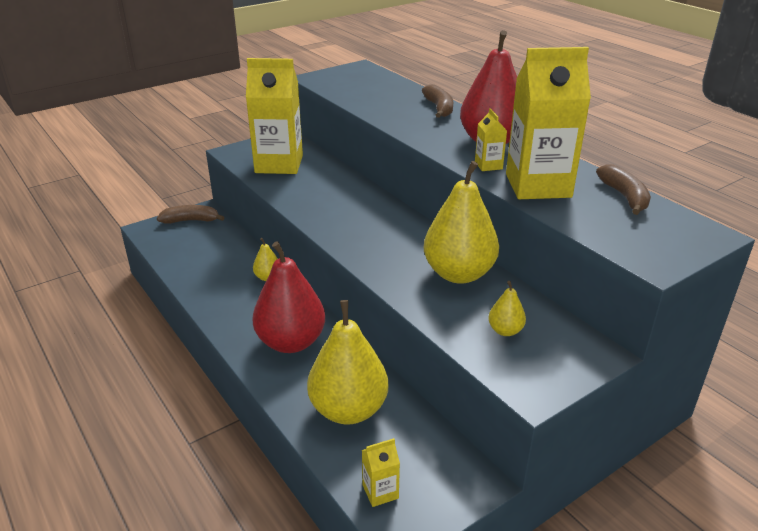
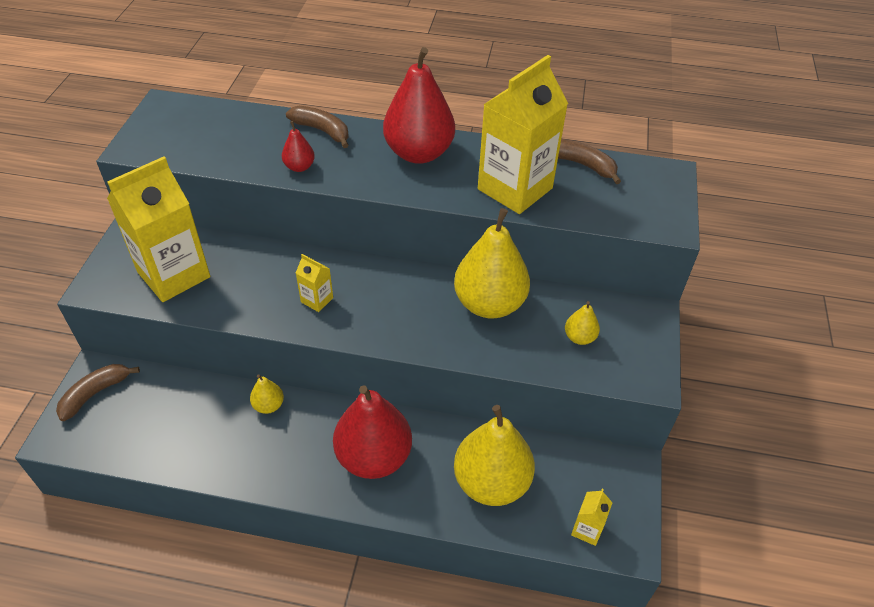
camera: 45 degrees left, 15 degrees up
yellow carton [475,108,507,171] -> yellow carton moved to [296,254,333,312]
none -> red pear [282,121,315,172]

